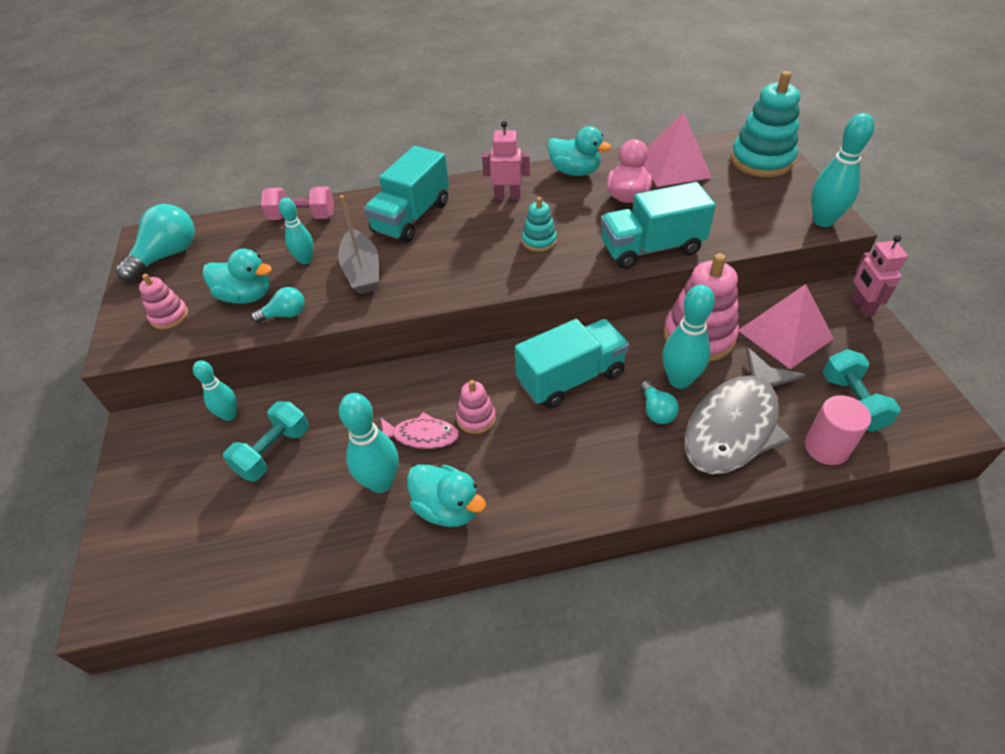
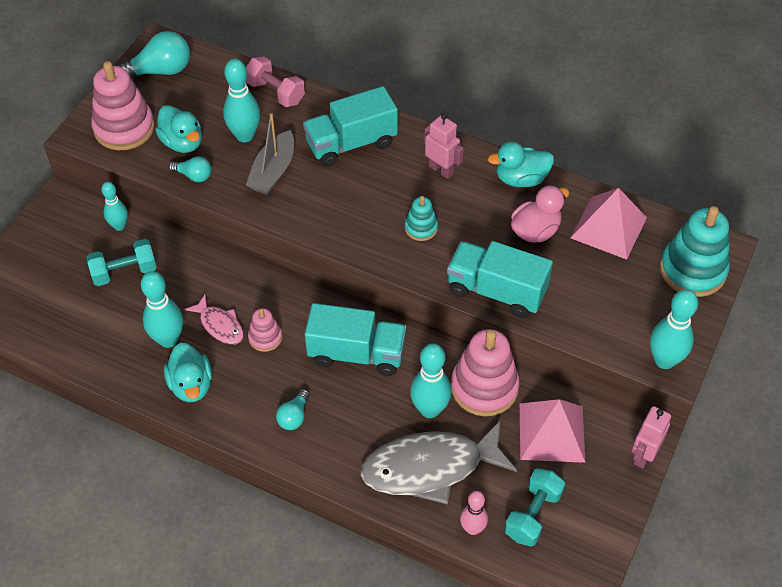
camera: 35 degrees right, 5 degrees up
pink stacking toy [139,274,188,330] -> pink stacking toy [91,61,155,150], size x1.95
turquoise bowling pin [279,198,313,264] -> turquoise bowling pin [223,59,260,142], size x1.57
turquoise duck [547,126,611,176] -> turquoise duck turned 105 degrees clockwise [488,142,554,187]
turquoise light bulb [640,381,679,424] -> turquoise light bulb moved to [276,389,310,430]
pink cylinder [805,395,871,465] -> pink bowling pin [460,491,488,535]

